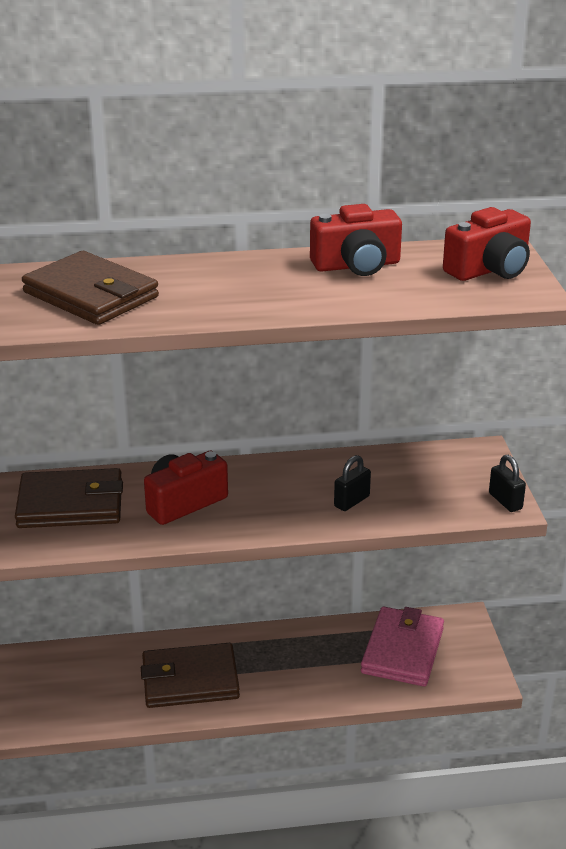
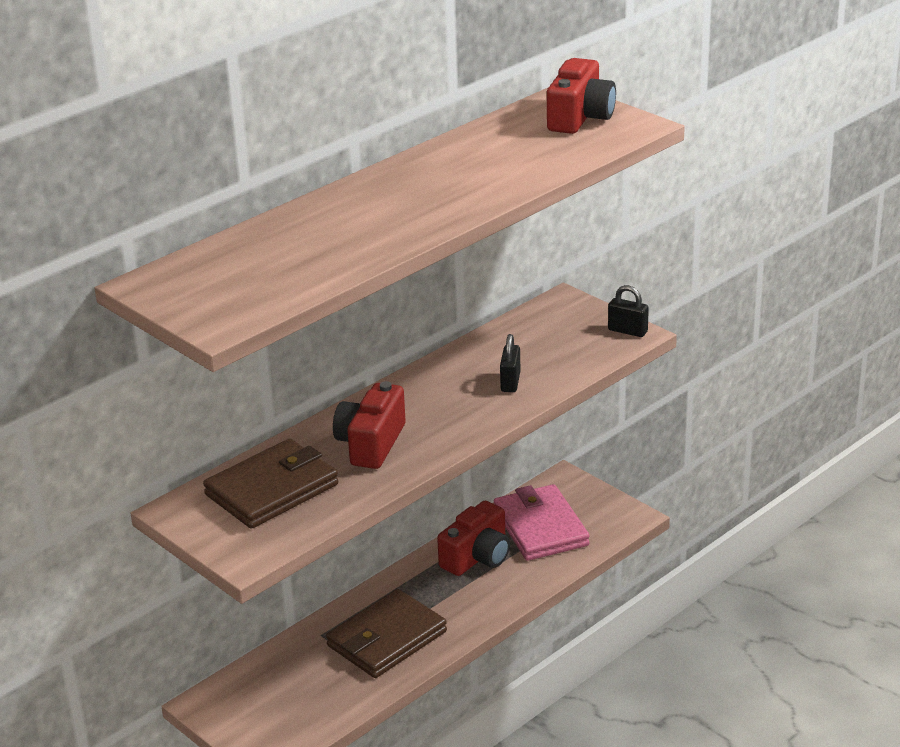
camera: 35 degrees left, 0 degrees up
brown wallet [22,251,159,325] -> none
red camera [310,204,402,276] -> red camera moved to [437,501,510,576]

